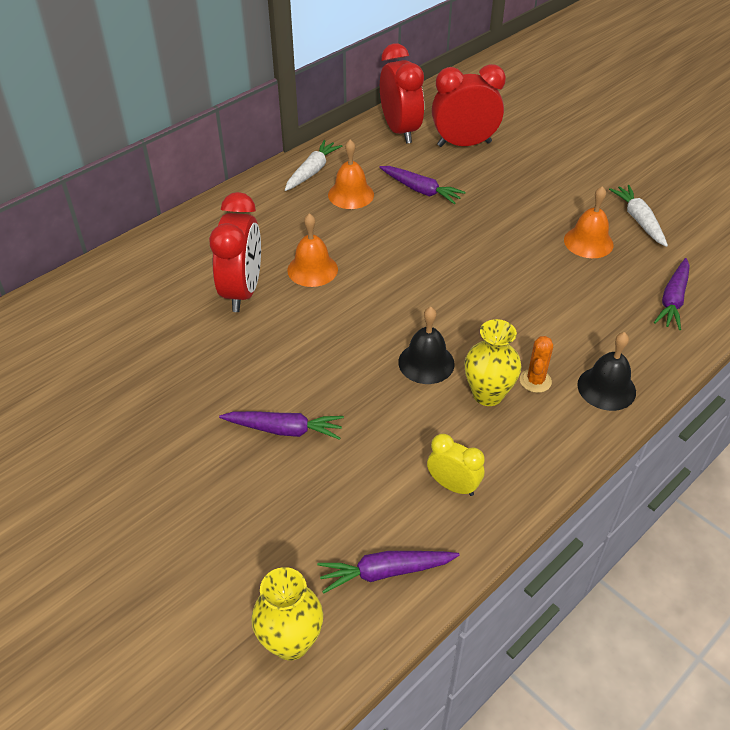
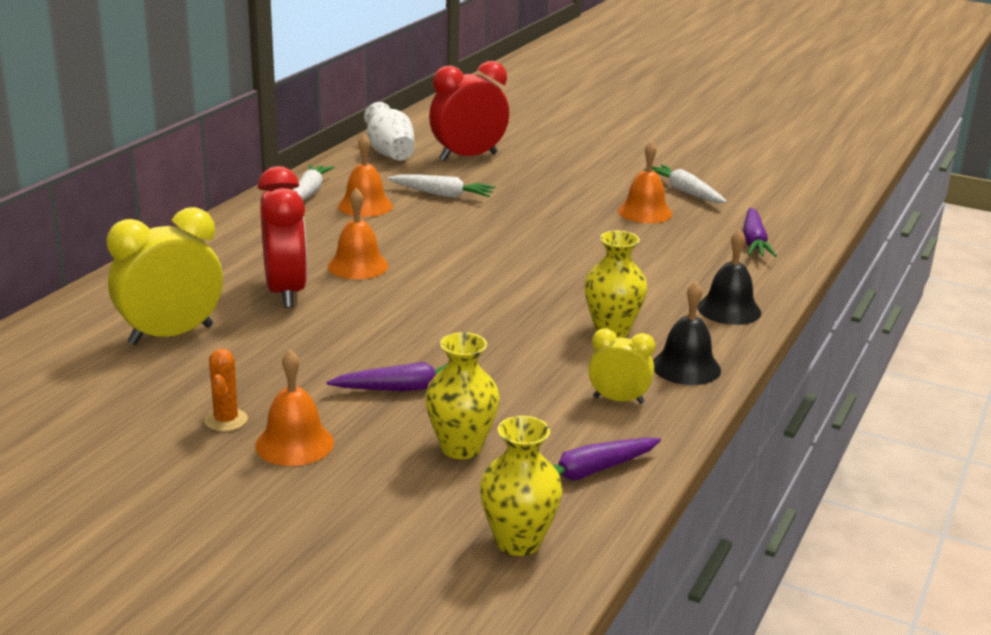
camera: 20 degrees left, 20 degrees down
purple carrot [379,166,465,204] -> white carrot [388,175,496,198]
red clock [380,43,424,144] -> white vase [364,102,414,161]
black bell [398,307,455,384] -> black bell moved to [653,282,721,385]
orange cactus [520,336,553,393] -> orange cactus moved to [205,349,248,431]
none -> yellow clock [107,207,223,345]
none -> orange bell [255,350,334,466]
none -> yellow vase [425,332,500,459]

